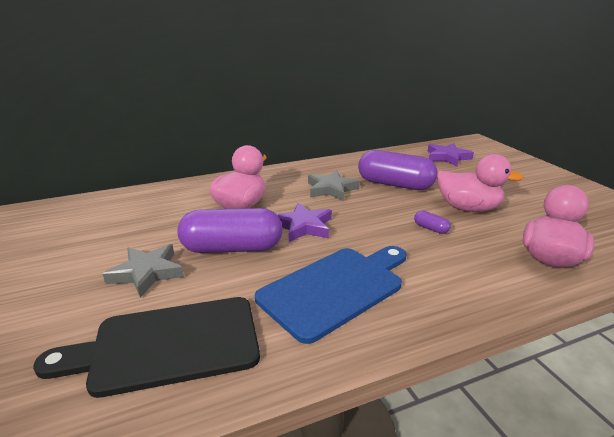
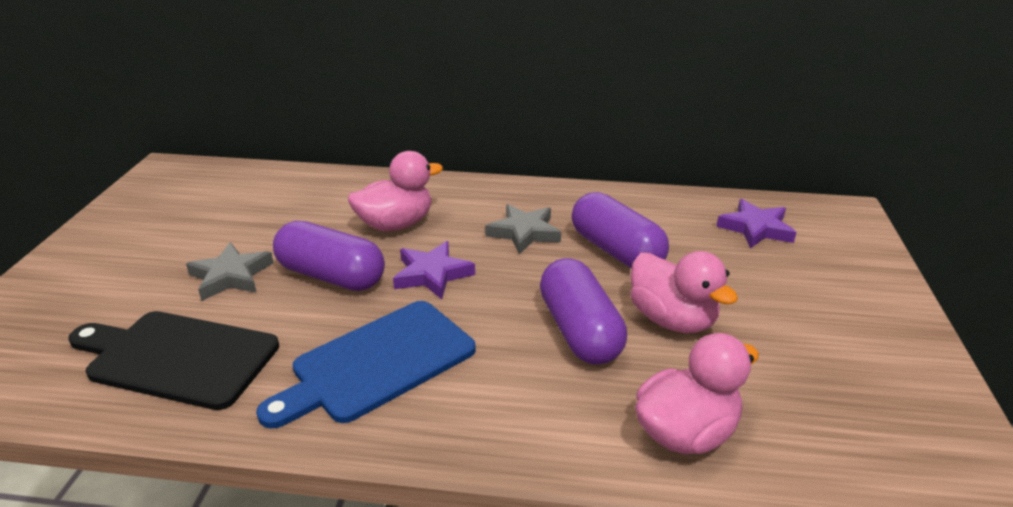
camera: 30 degrees right, 5 degrees up
blue cutting board [255,246,407,344] -> blue cutting board turned 150 degrees clockwise [256,301,476,429]
purple capsule [414,210,451,234] -> purple capsule [540,258,627,365], size x2.49

